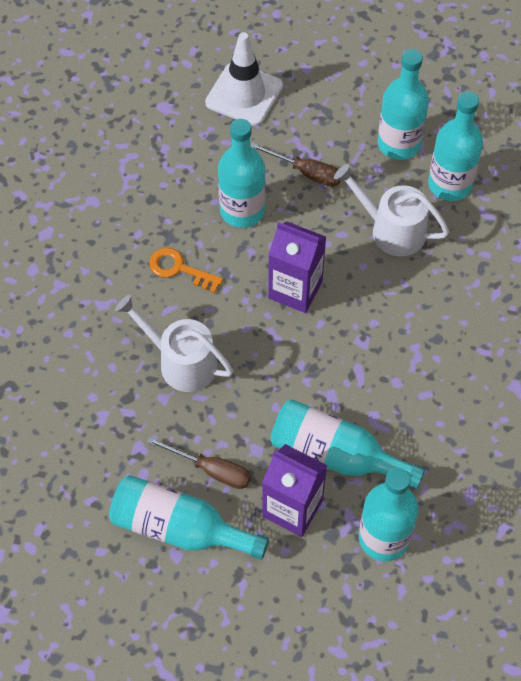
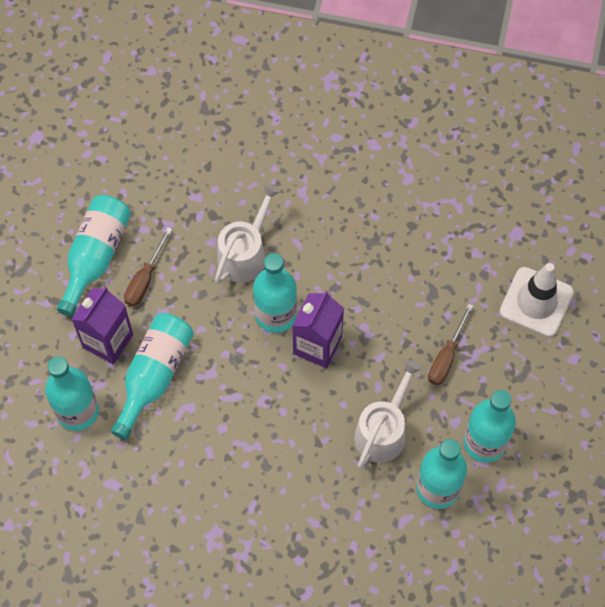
camera: 90 degrees right, 5 degrees up
orange key [149,248,223,293] -> none
turquoise bottle [218,119,266,228] -> turquoise bottle moved to [253,253,297,333]

